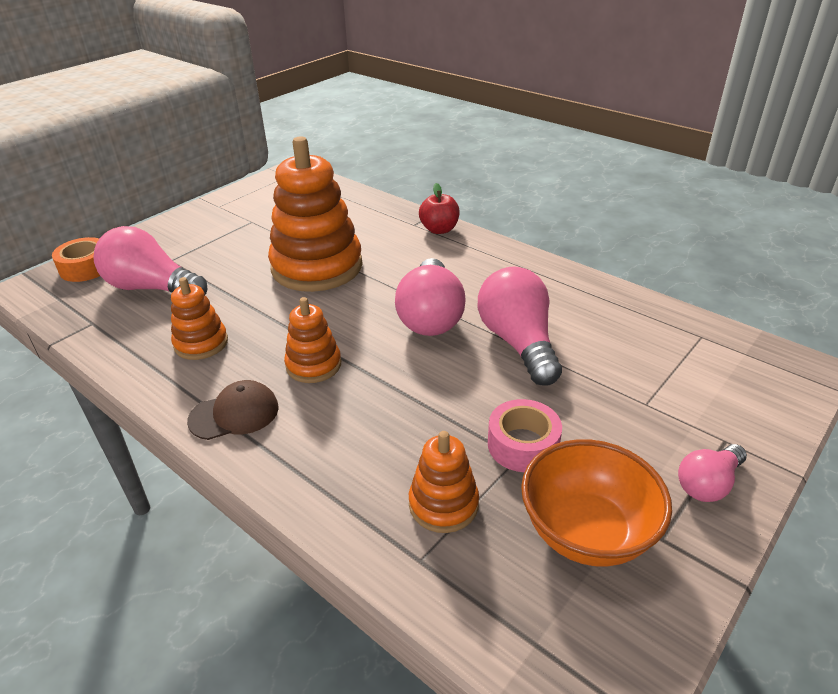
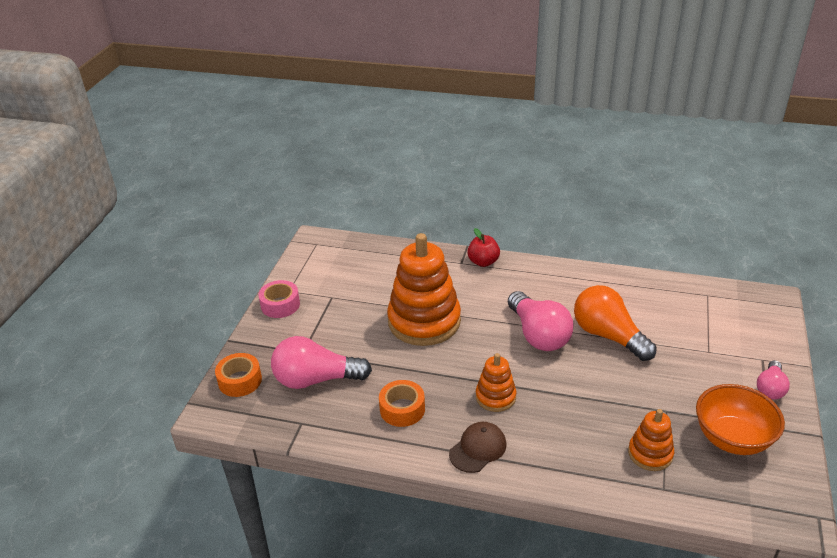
camera: 25 degrees left, 0 degrees up
orange stacking toy [171,277,228,360] -> orange tape [379,380,425,427]
pink light bulb [478,266,562,386] -> orange light bulb [574,285,657,361]
pink tape [488,399,562,472] -> pink tape moved to [258,280,300,318]

